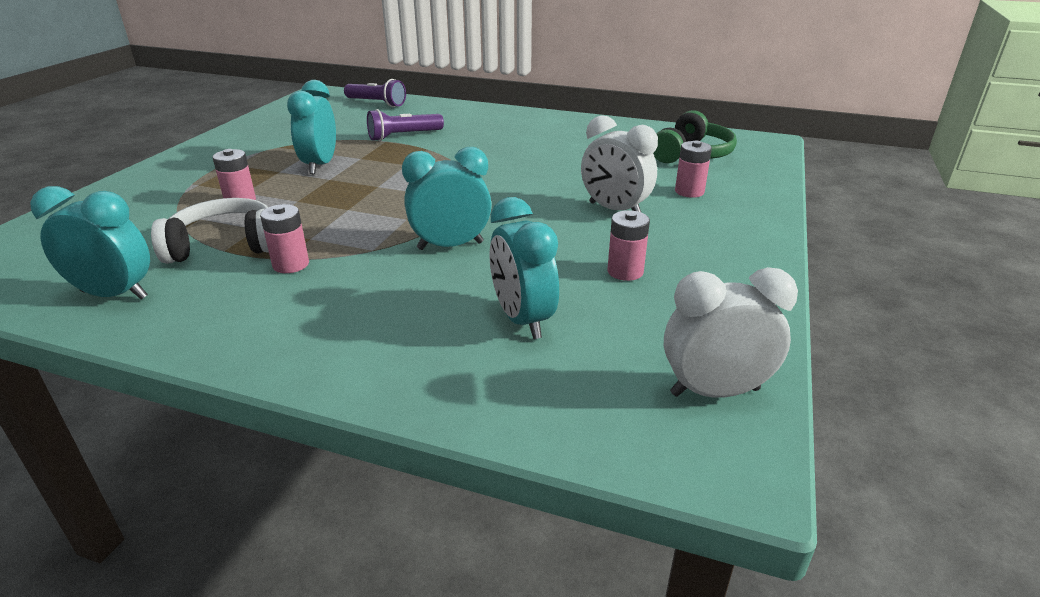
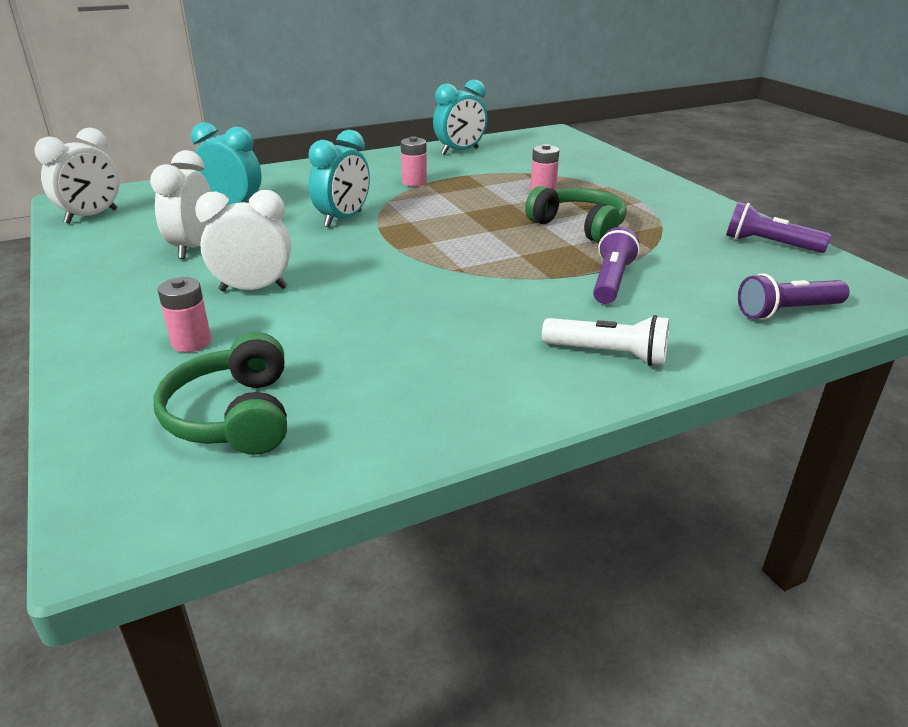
camera: 135 degrees right, 0 degrees up
white headphones [151,198,269,264] -> none
turquoise clock [287,80,336,174] -> green headphones [525,186,627,243]
pink battery [607,210,650,281] -> white clock [150,150,211,259]
none -> white flashlight [542,315,669,366]
none -> purple flashlight [726,202,831,253]

